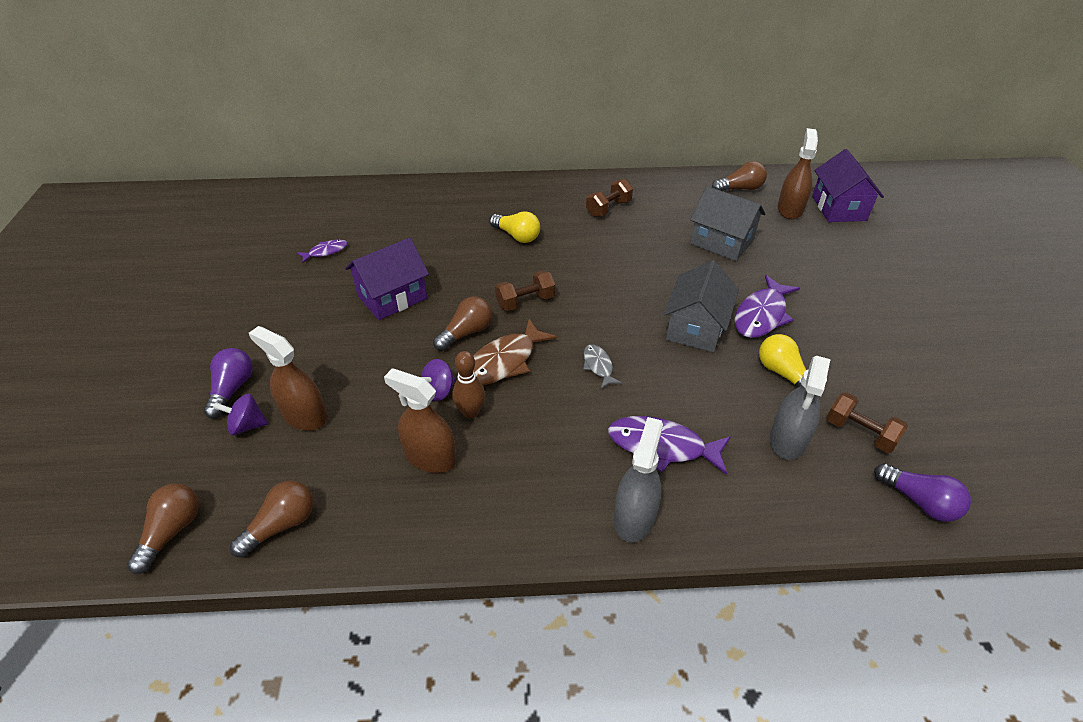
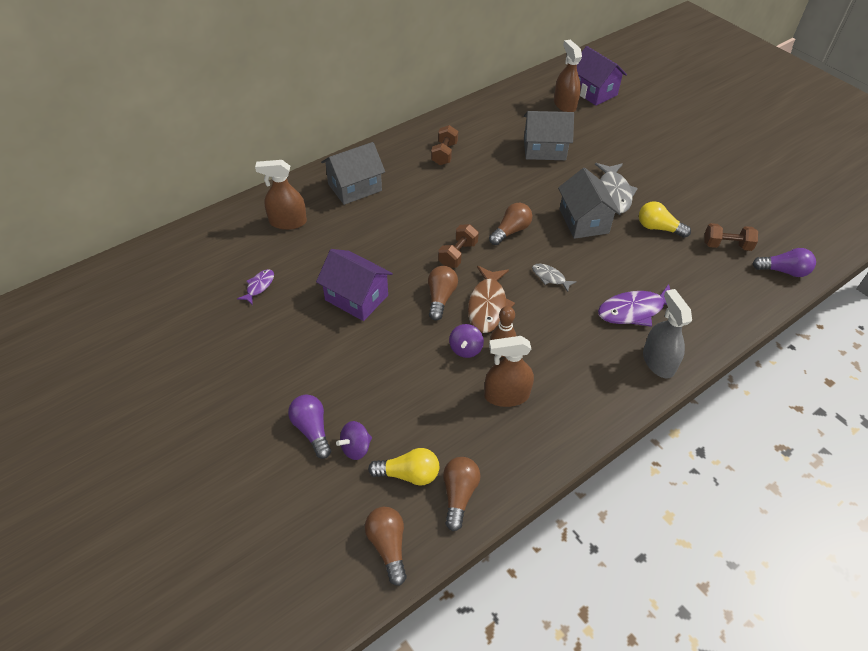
camera: 35 degrees left, 5 degrees up
brown spray bottle [249,326,327,430] -> brown spray bottle moved to [255,160,307,230]
purple house [345,238,429,320] -> purple house turned 75 degrees counterclockwise [316,249,393,321]
yellow light bulb [490,211,540,243] -> yellow light bulb moved to [368,448,439,486]
brown light bulb [712,161,767,191] -> brown light bulb moved to [489,203,532,245]
purple fish [734,275,800,338] -> grey fish [595,163,638,213]
grey spray bottle [770,356,831,460] -> none
none -> grey house [321,142,385,205]

